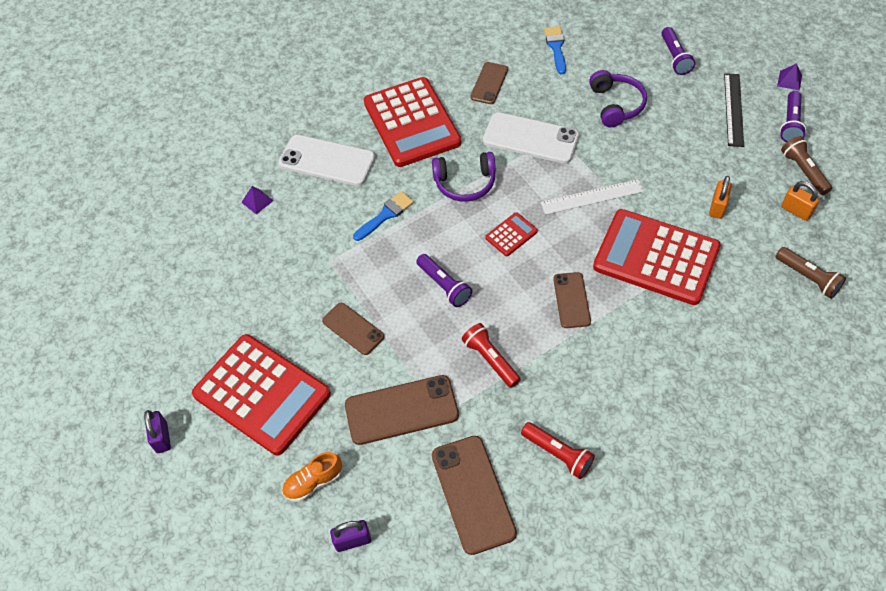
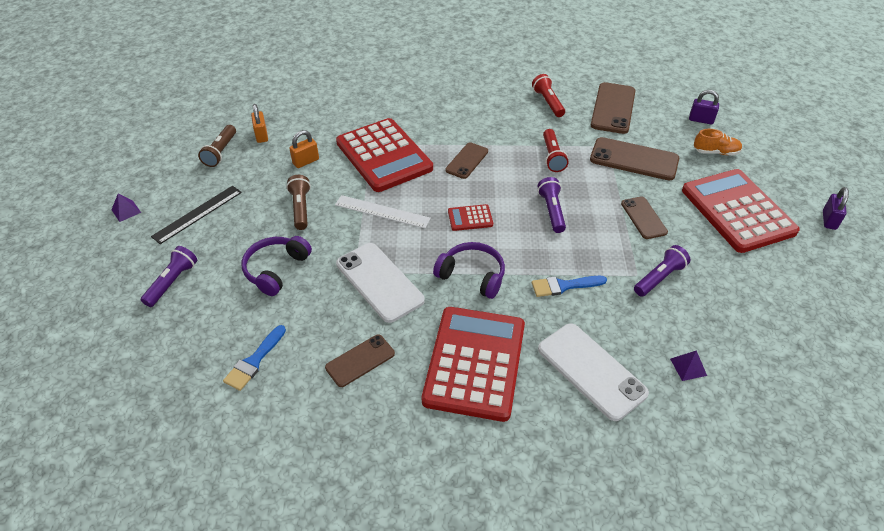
camera: 150 degrees left, 10 degrees down
brown flashlight [776,247,846,299] -> brown flashlight moved to [286,175,311,230]
purple flashlight [780,91,806,142] -> purple flashlight moved to [634,245,690,297]

